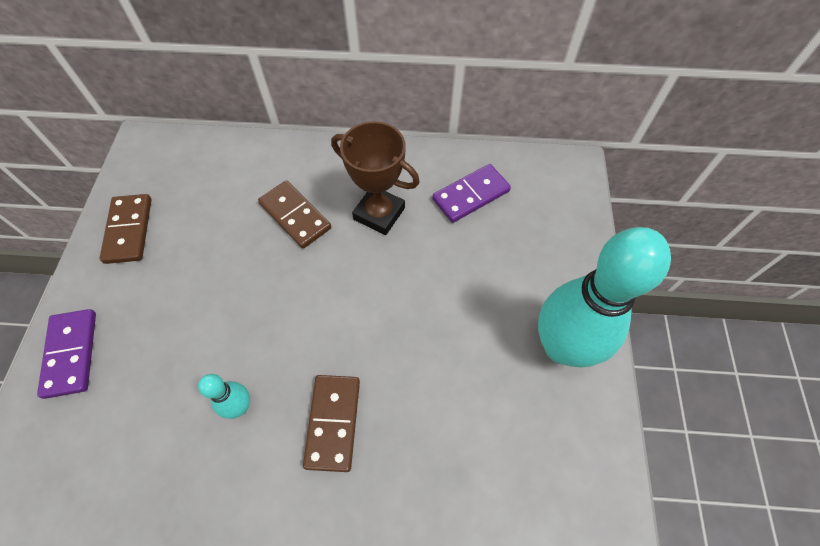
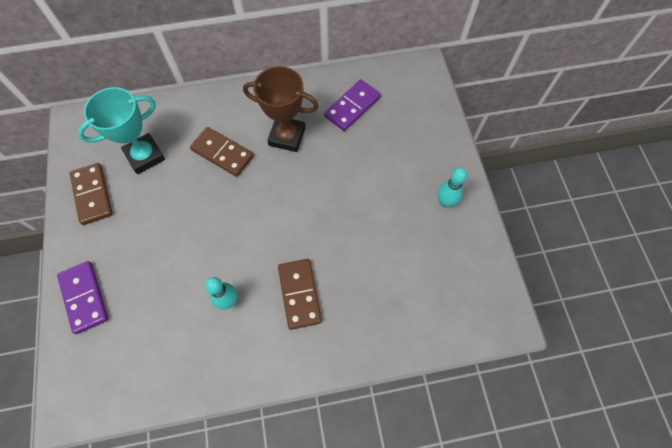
camera: 15 degrees left, 5 degrees up
turquoise bowling pin [538,227,671,367] -> turquoise bowling pin [437,168,467,208], size x0.43
none -> turquoise trophy [78,87,165,174]

